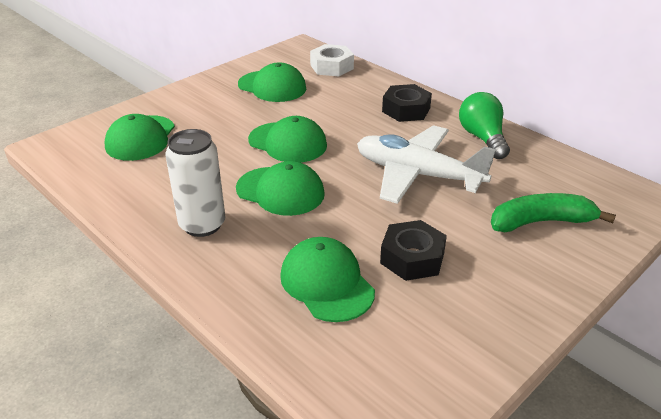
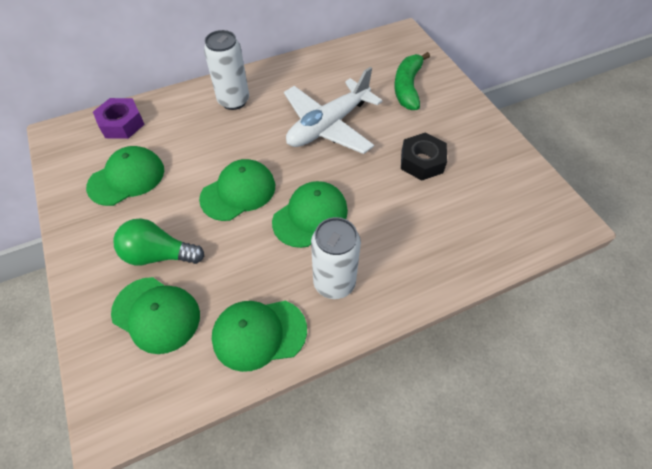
camera: 70 degrees left, 20 degrees up
green cap [280,237,375,322] -> green cap moved to [212,301,307,372]
white nut [310,44,354,76] -> purple nut [93,98,145,139]
black nut [382,84,432,122] -> white can [204,30,249,110]
green light bulb [459,92,510,159] -> green light bulb moved to [113,219,204,266]

